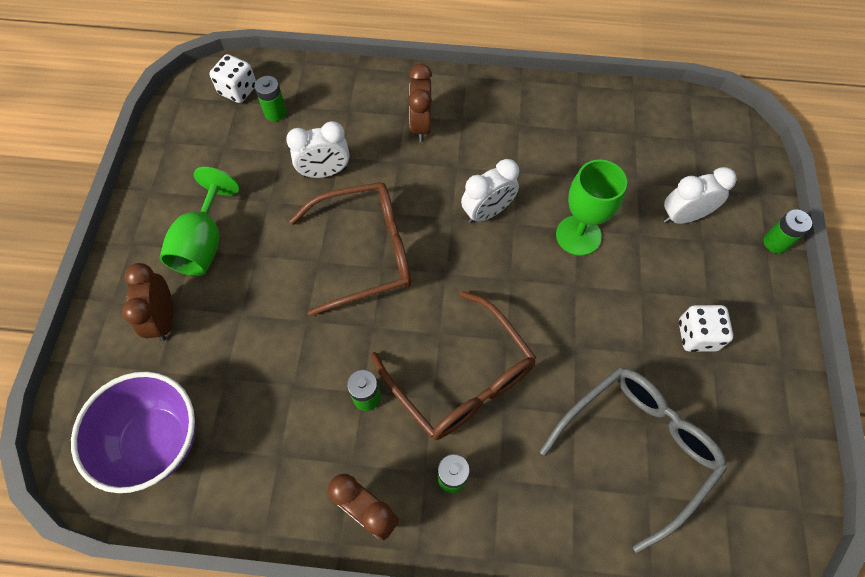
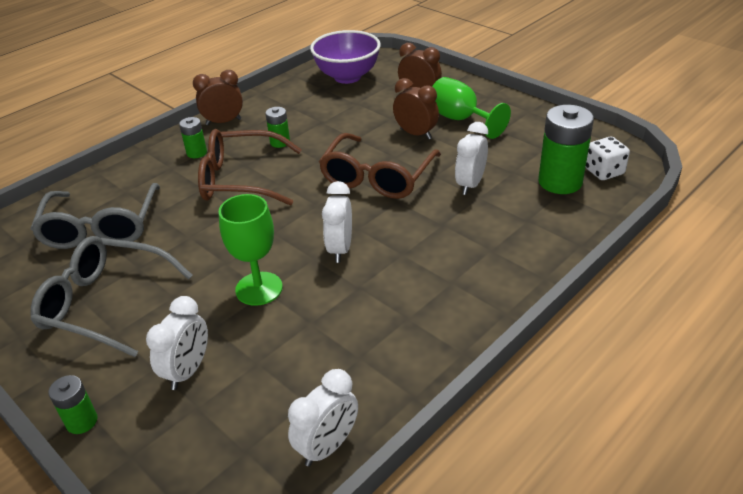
camera: 130 degrees right, 25 degrees down
green battery [254,76,287,121] -> green battery [538,105,594,194], size x1.94
brown clock [408,64,432,142] -> brown clock moved to [393,78,439,139]
white dice [679,305,733,352] -> grey glasses [31,236,193,357]
none -> white clock [288,369,358,466]

